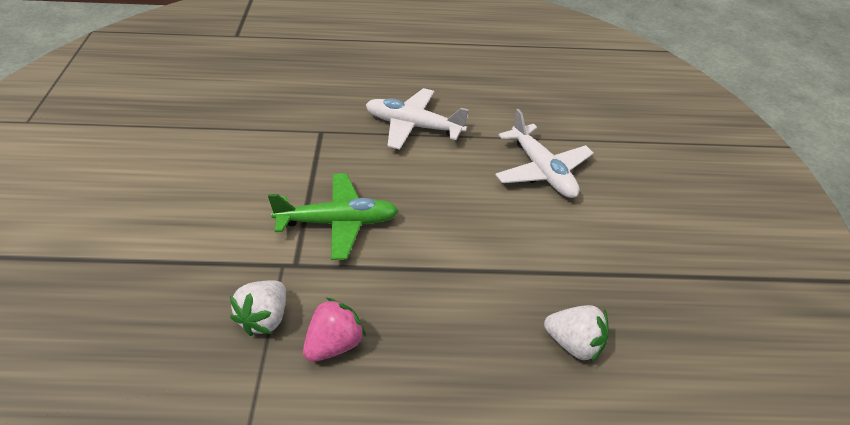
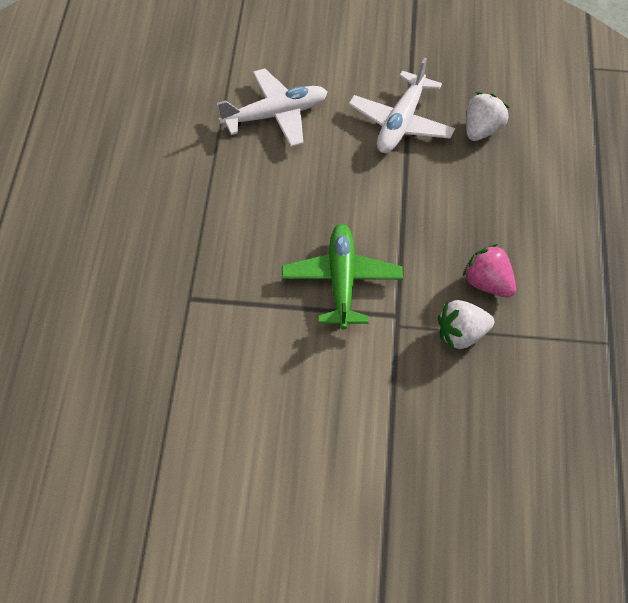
camera: 85 degrees left, 10 degrees up
white strawberry [230,280,286,336] -> white strawberry turned 135 degrees clockwise [438,300,494,350]
white plane [366,88,469,150] -> white plane moved to [348,57,455,153]

